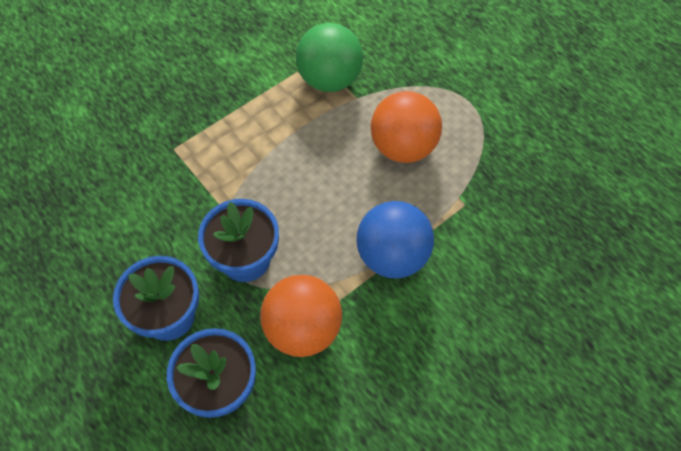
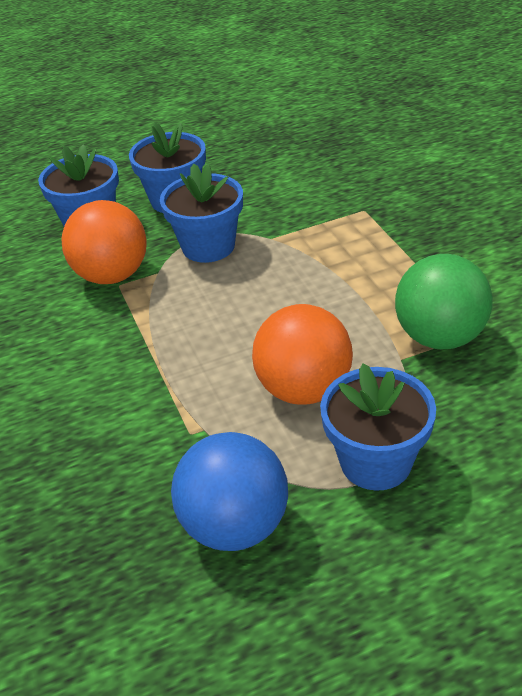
camera: 110 degrees right, 20 degrees down
blue ball [356,201,434,279] -> blue ball moved to [171,432,288,551]
none -> blue flower pot [320,363,436,491]

